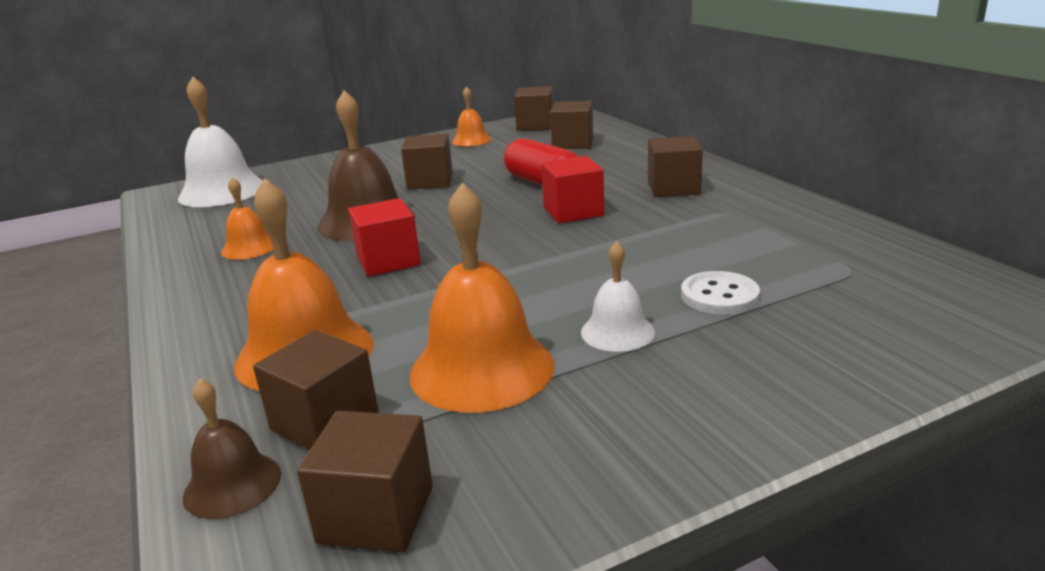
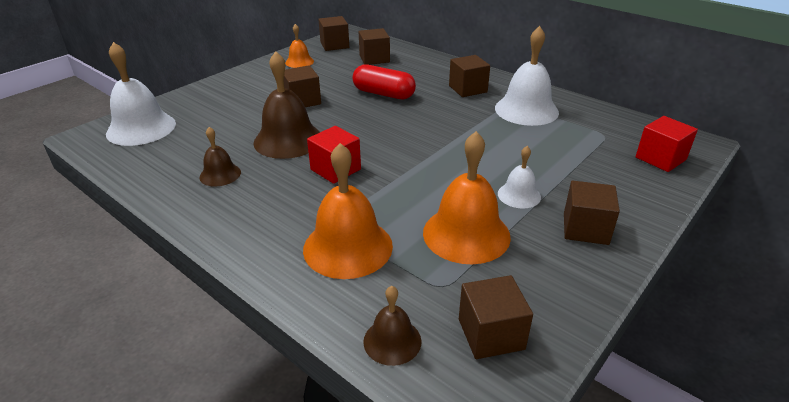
camera: 25 degrees left, 10 degrees up
orange bell [221,177,274,260] -> brown bell [199,127,241,186]
brown cube [253,330,379,450] -> brown cube moved to [564,181,620,245]
red cube [541,156,604,223] -> red cube moved to [635,116,698,172]
white button [681,271,760,315] -> none
none -> white bell [495,26,559,126]

